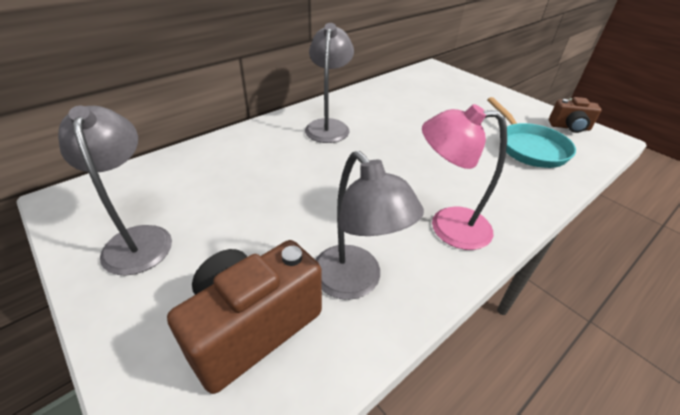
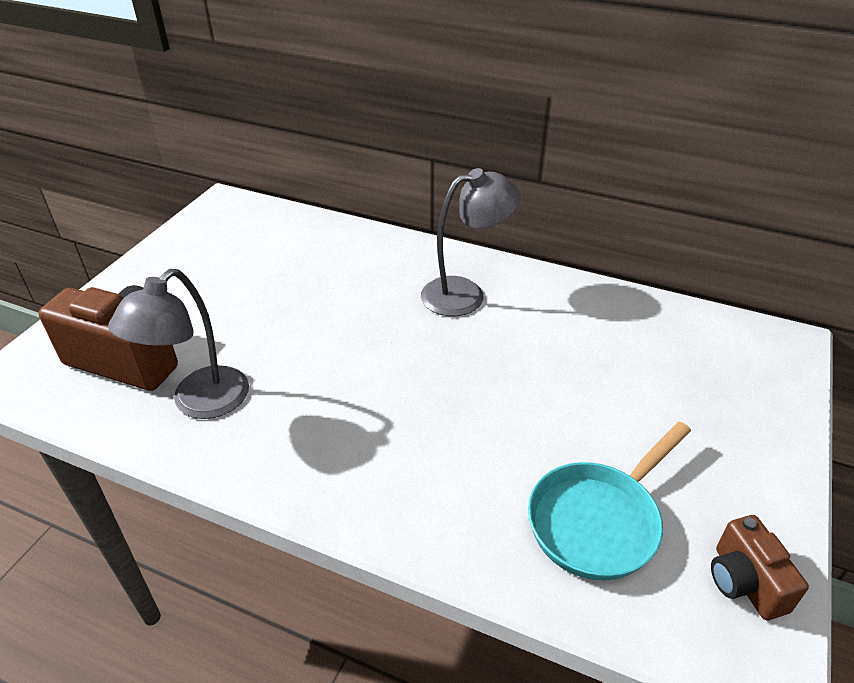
camera: 65 degrees right, 0 degrees up
grey lamp [58,106,172,276] -> none
pink lamp [422,104,507,250] -> none

